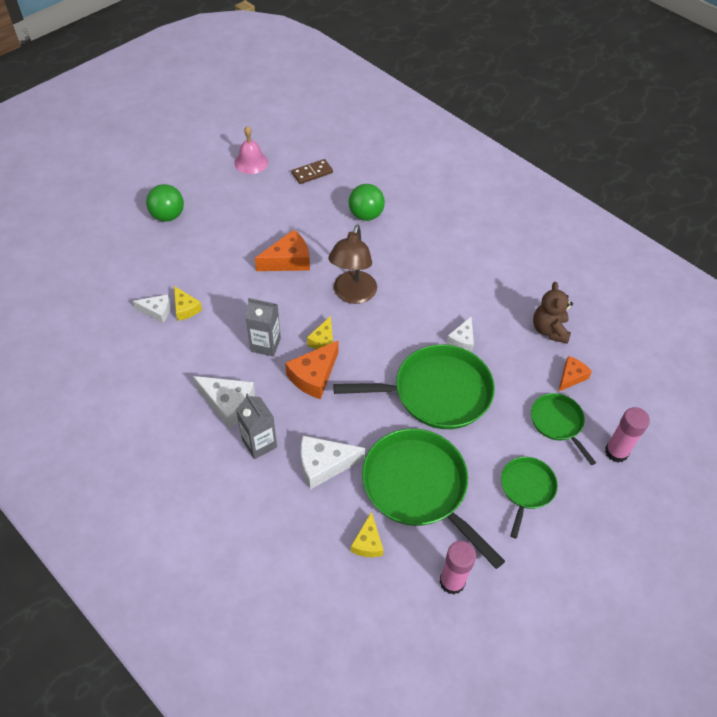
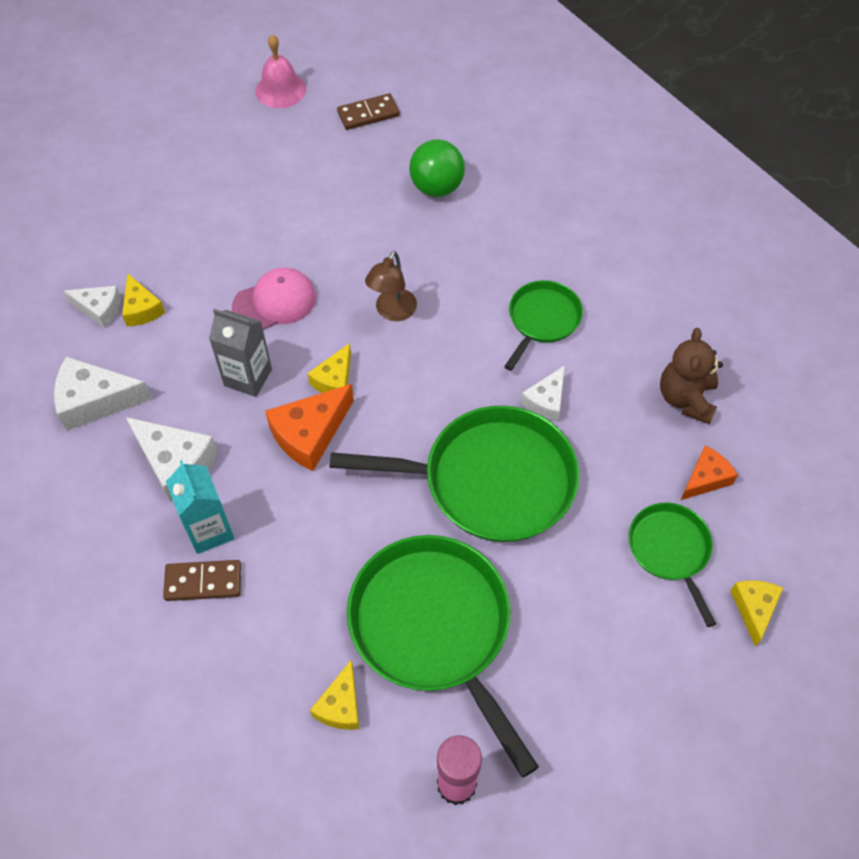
camera: 10 degrees right, 5 degrees up
green ball [146,184,184,221] -> none
grey carton [236,394,277,459] -> turquoise carton [166,460,234,554]
orange cheese [255,230,310,271] -> none
white cheese [301,436,365,490] -> white cheese moved to [54,356,152,431]
brown lamp [328,225,377,304] -> brown lamp [365,251,417,321], size x0.62
green pan [501,457,558,539] -> green pan moved to [504,280,583,371]
pink glue stick [605,407,650,463] -> yellow cheese [730,580,783,647]
none -> brown domino [163,560,241,601]
none -> pink cap [232,268,316,330]

